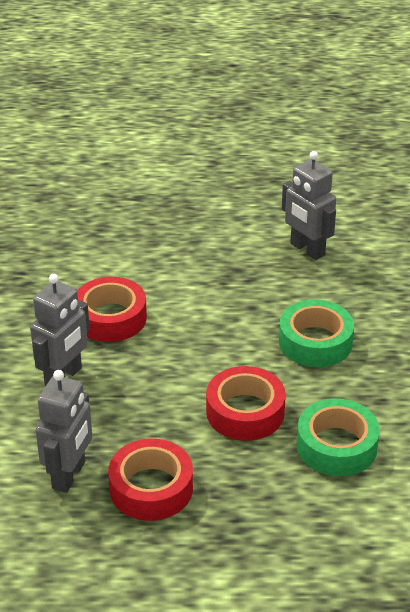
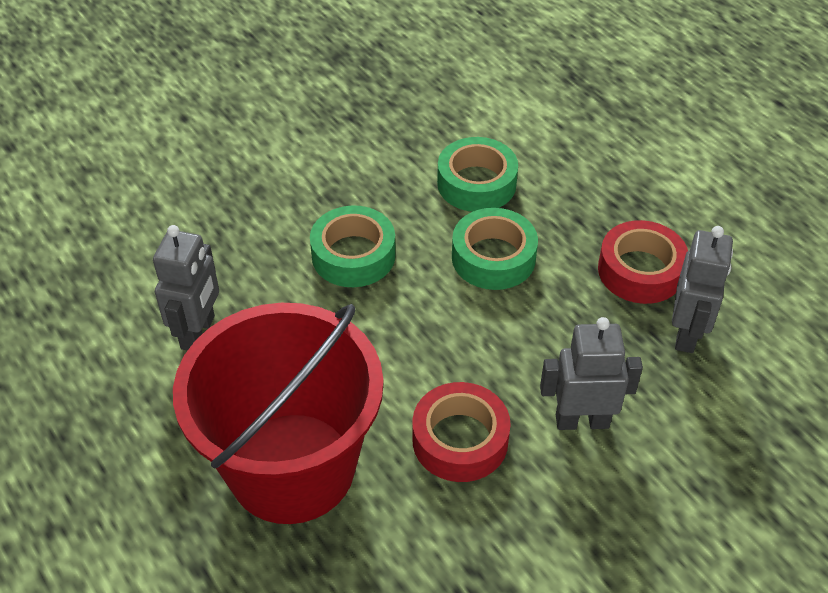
camera: 125 degrees left, 10 degrees up
grey robot [36,370,92,493] -> grey robot turned 120 degrees clockwise [672,226,733,353]
red tape [206,366,286,441] -> green tape [452,208,538,290]
none -> red bucket [173,303,384,524]

